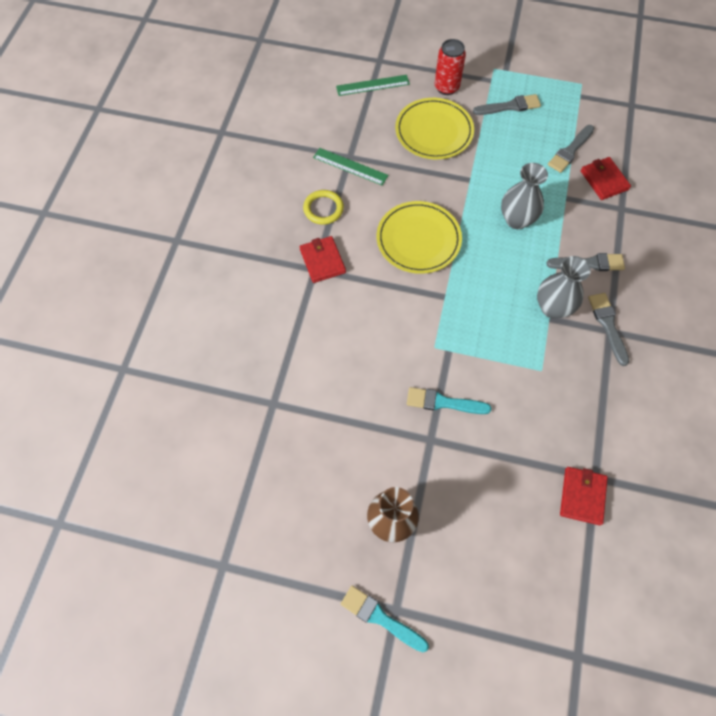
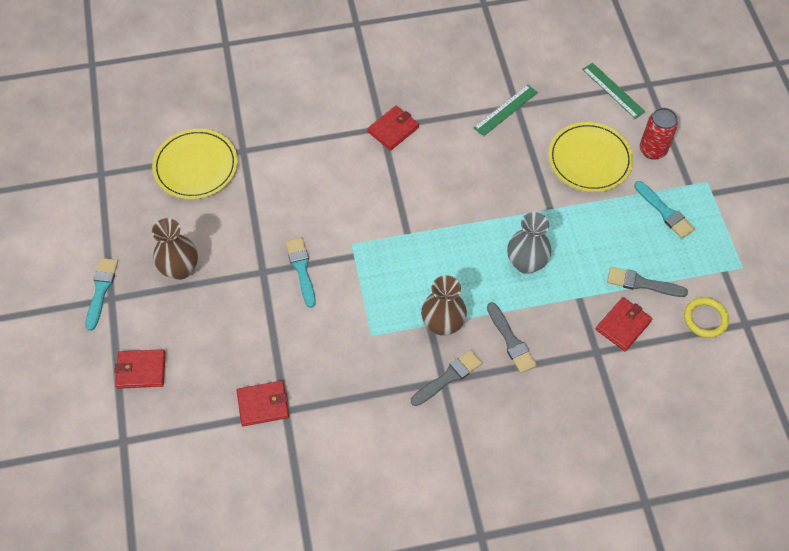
camera: 65 degrees right, 5 degrees down
yellow ring [303,190,344,225] -> yellow ring moved to [684,297,729,338]
green ruler [313,148,388,186] -> green ruler turned 45 degrees clockwise [474,85,538,136]
yellow plate [377,201,462,274] -> yellow plate moved to [152,129,238,199]
grey brush [473,94,541,115] -> turquoise brush [634,181,695,239]
grey vase [537,256,591,319] -> brown vase [421,275,467,336]
none -> red wallet [115,349,166,389]

